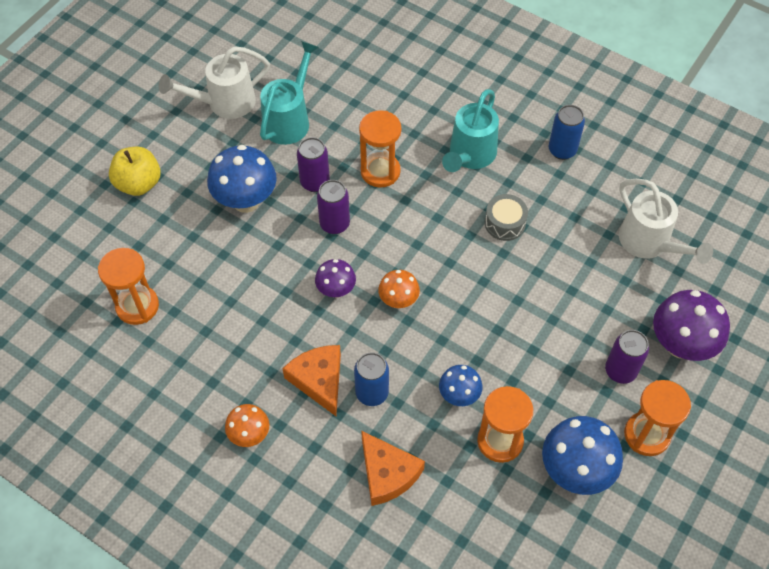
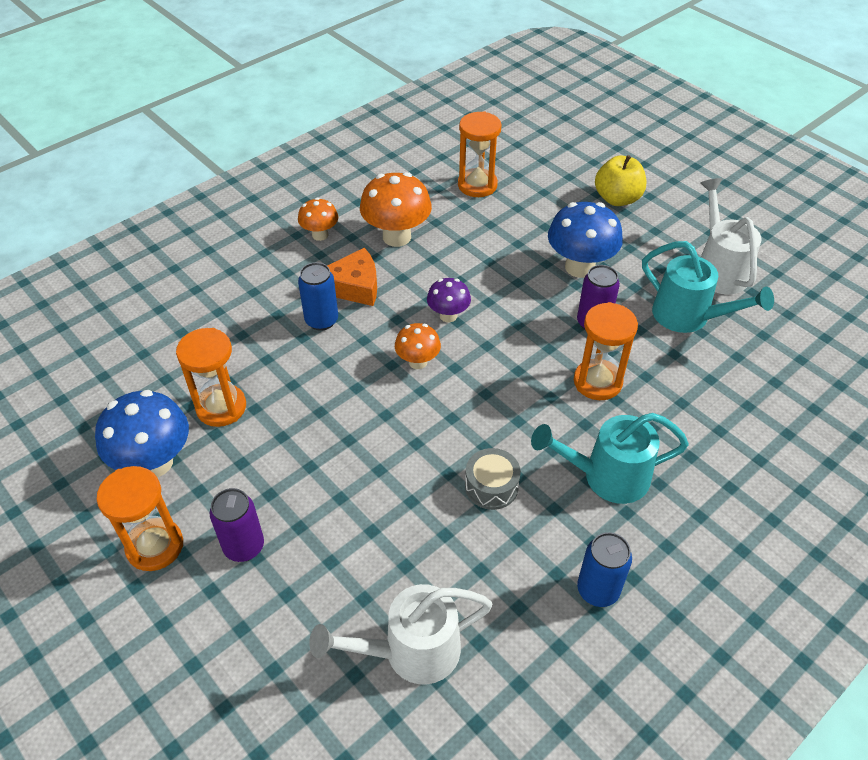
camera: 105 degrees right, 10 degrees down
purple can [317,180,350,234] -> none
orange cheese [361,431,425,506] -> none
blue mushroom [439,365,482,406] -> none
turquoise watering can [442,89,499,172] -> turquoise watering can turned 45 degrees counterclockwise [531,413,689,504]
purple mushroom [653,290,730,361] -> none
none -> orange mushroom [360,172,432,247]

